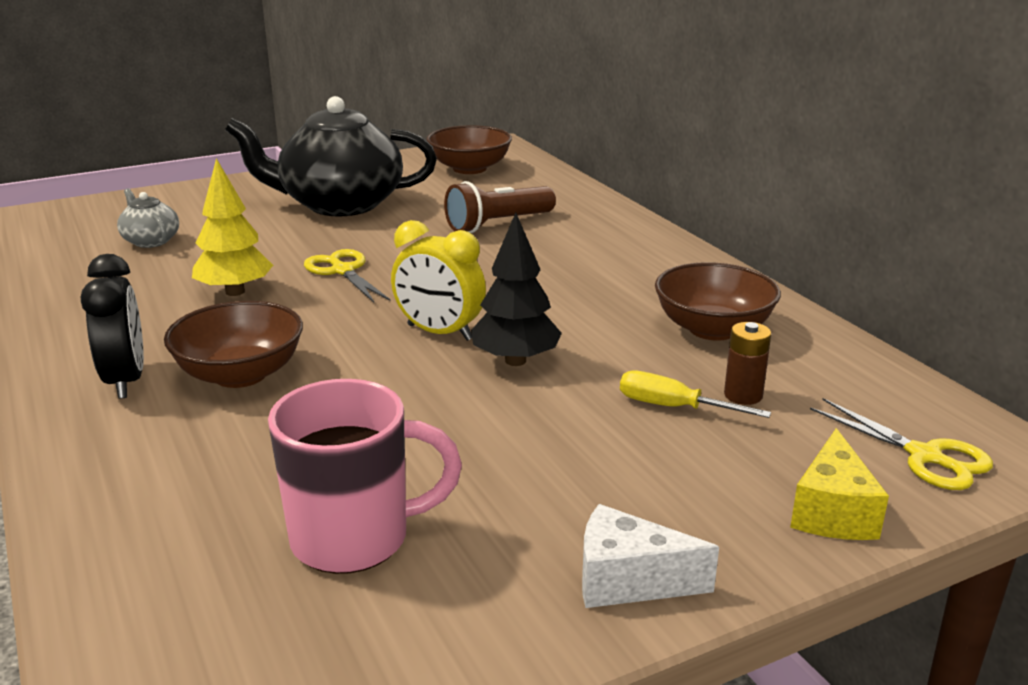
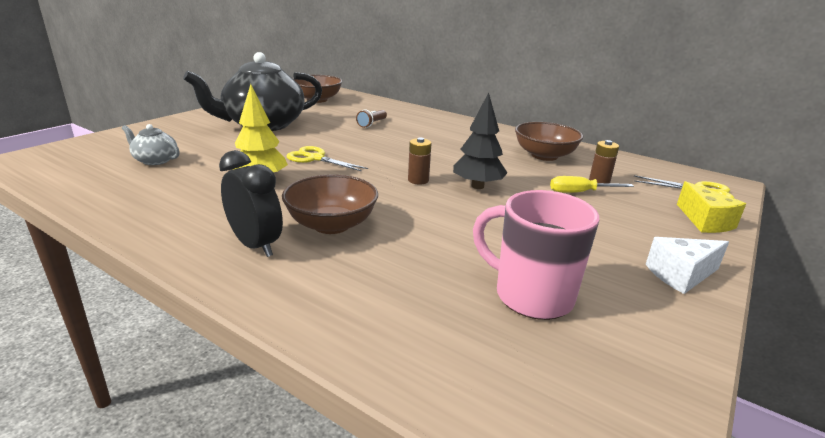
camera: 30 degrees left, 0 degrees up
pink mug [268,379,462,574] -> pink mug turned 105 degrees counterclockwise [473,190,599,320]
yellow clock [391,220,486,341] -> brown battery [408,137,431,185]
brown flashlight [444,181,556,233] -> brown flashlight [356,109,387,128], size x0.58

